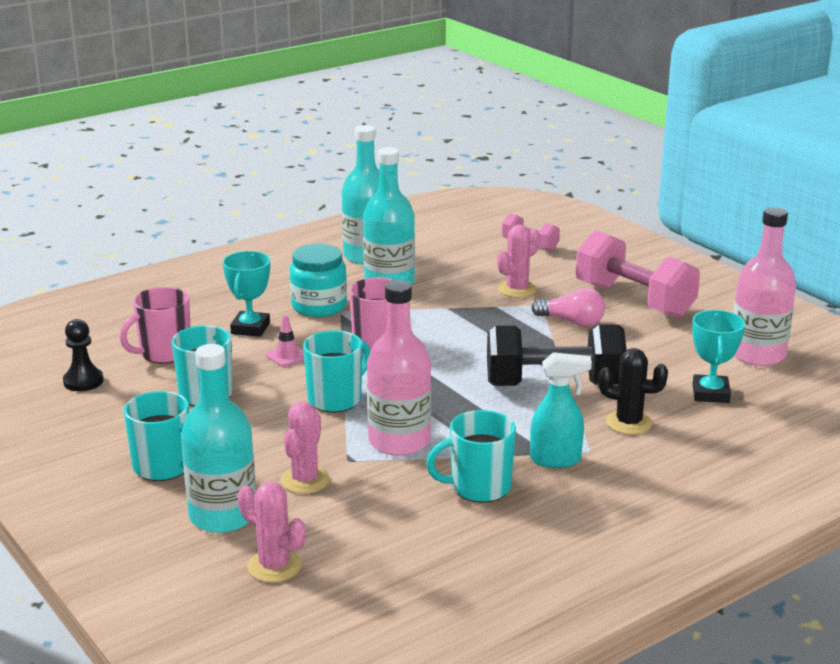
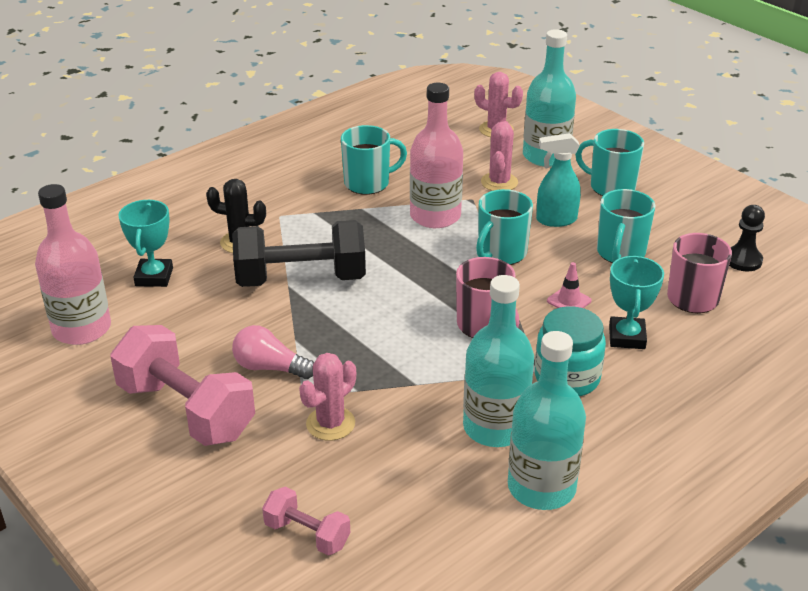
camera: 175 degrees right, 10 degrees up
turquoise spray bottle [530,352,592,468] -> turquoise spray bottle moved to [536,133,581,227]

